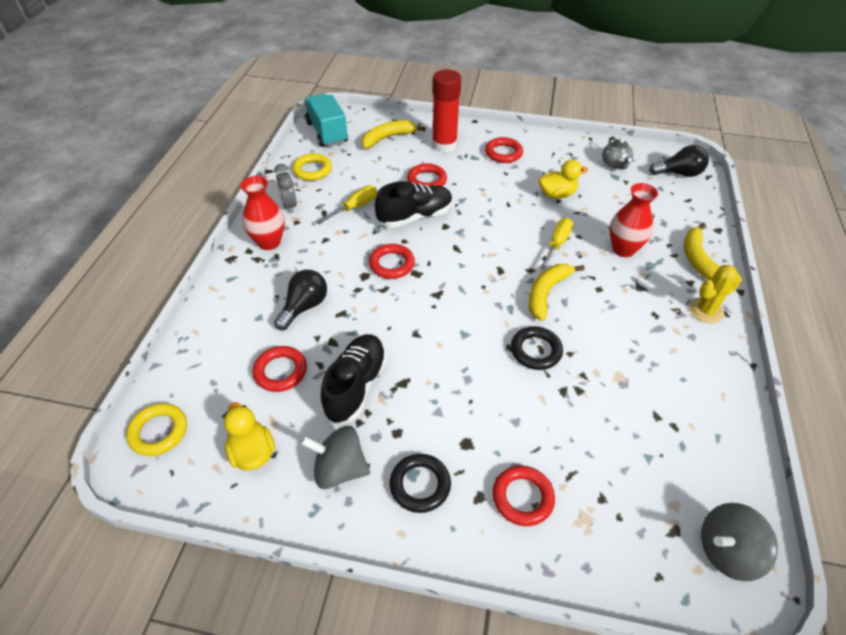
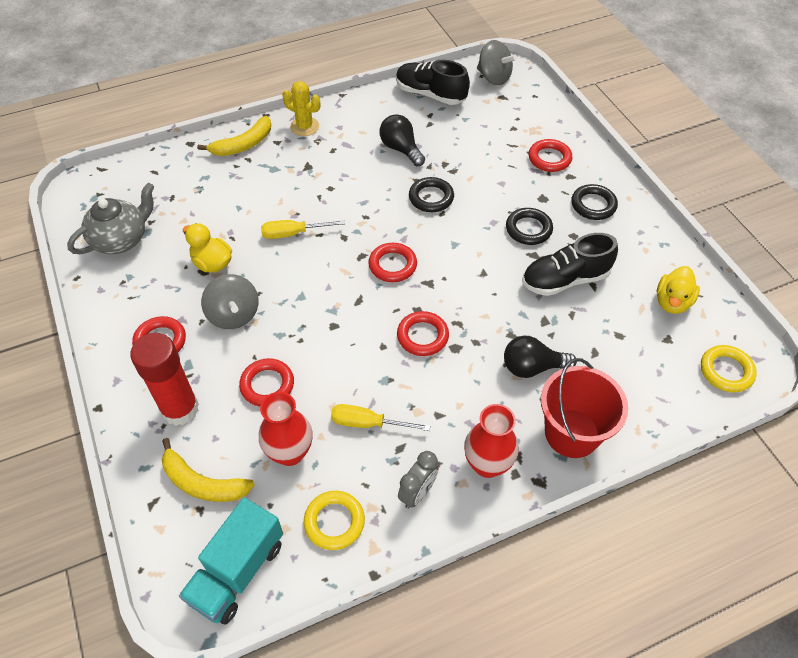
camera: 125 degrees left, 5 degrees up
red ring [253,346,307,392] -> red ring moved to [368,243,417,282]
grey spinning top [300,426,370,489] -> grey spinning top moved to [201,274,259,329]
black shoe [374,181,453,228] -> black shoe moved to [396,60,470,105]
yellow banana [529,264,584,321] -> none
grey teapot [602,137,633,170] -> grey teapot [67,183,154,254], size x1.62
red vase [610,183,659,257] -> red vase moved to [259,392,313,466]
black light bulb [649,145,709,177] -> black light bulb moved to [380,114,425,166]
none -> black ring [506,208,553,245]
none -> red bucket [541,358,628,458]

